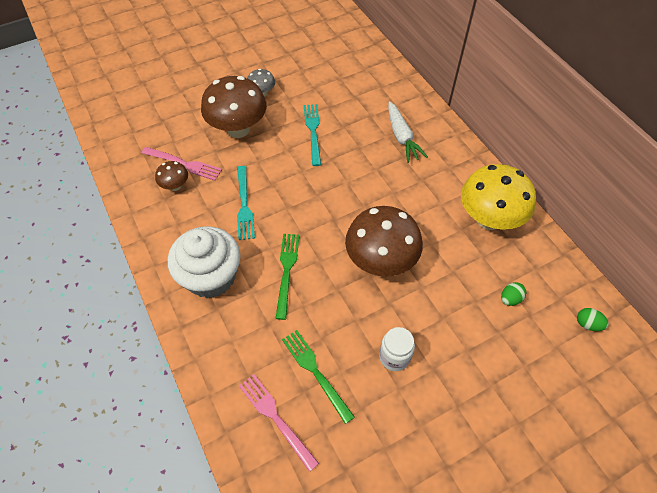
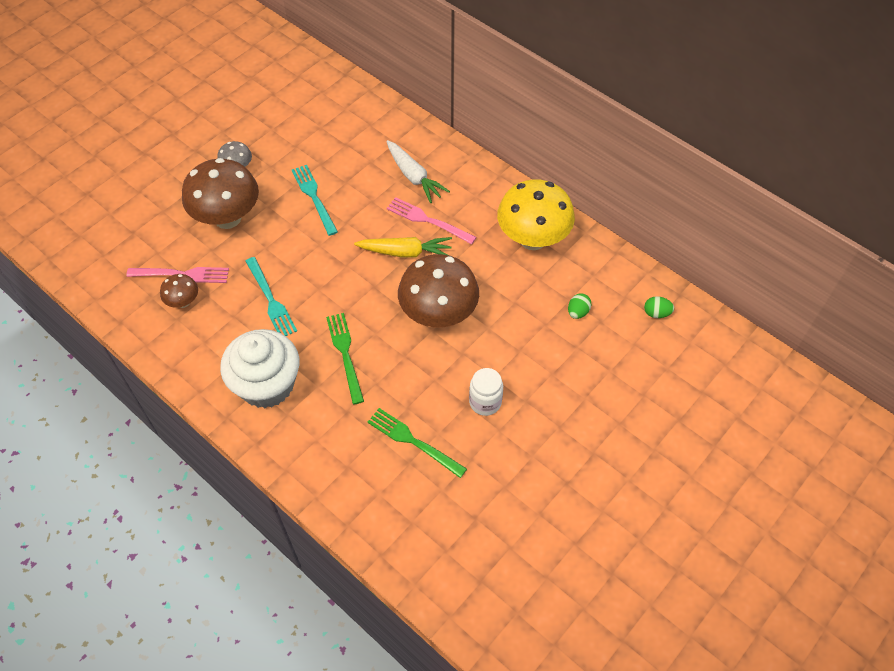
camera: 20 degrees left, 0 degrees up
pink fork [239,374,319,472] -> pink fork moved to [387,197,476,244]
none -> yellow carrot [354,237,452,258]

